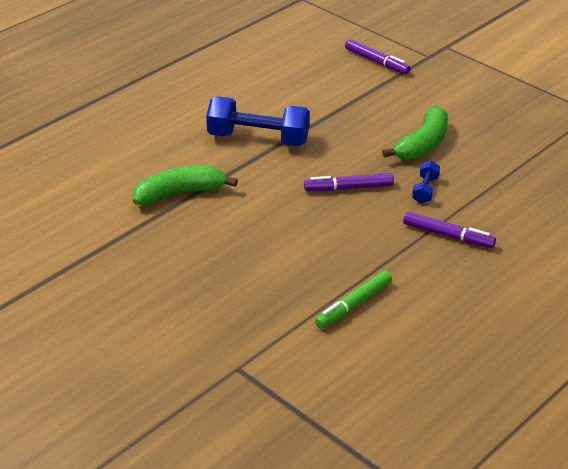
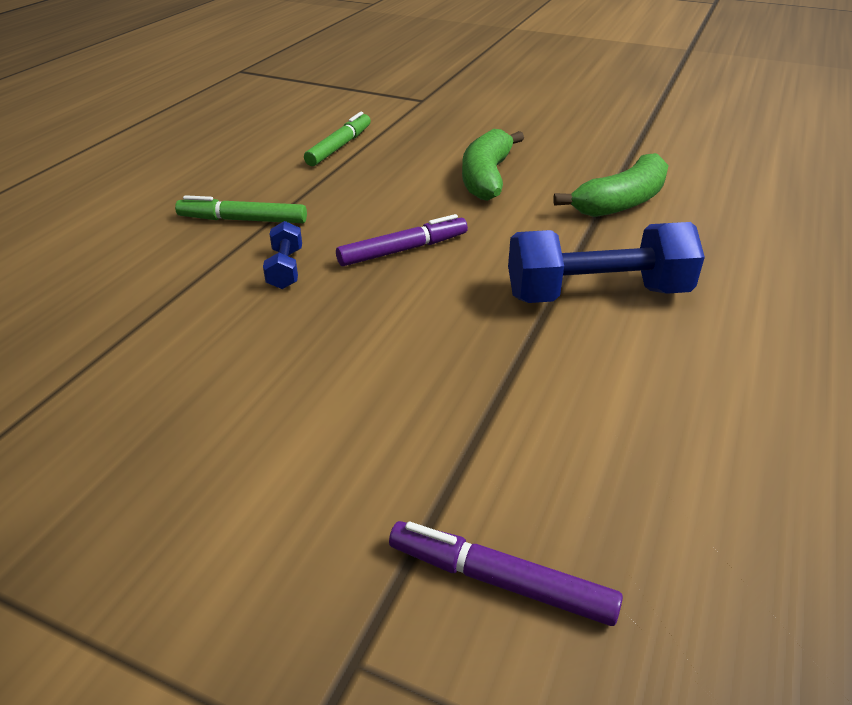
camera: 160 degrees right, 0 degrees up
green banana [382,106,448,160] -> green banana moved to [462,129,524,201]
purple marker [403,212,496,248] -> green marker [175,195,307,223]

